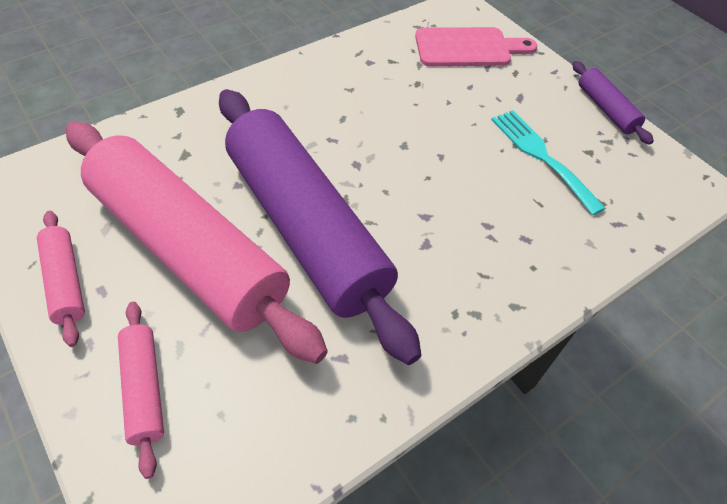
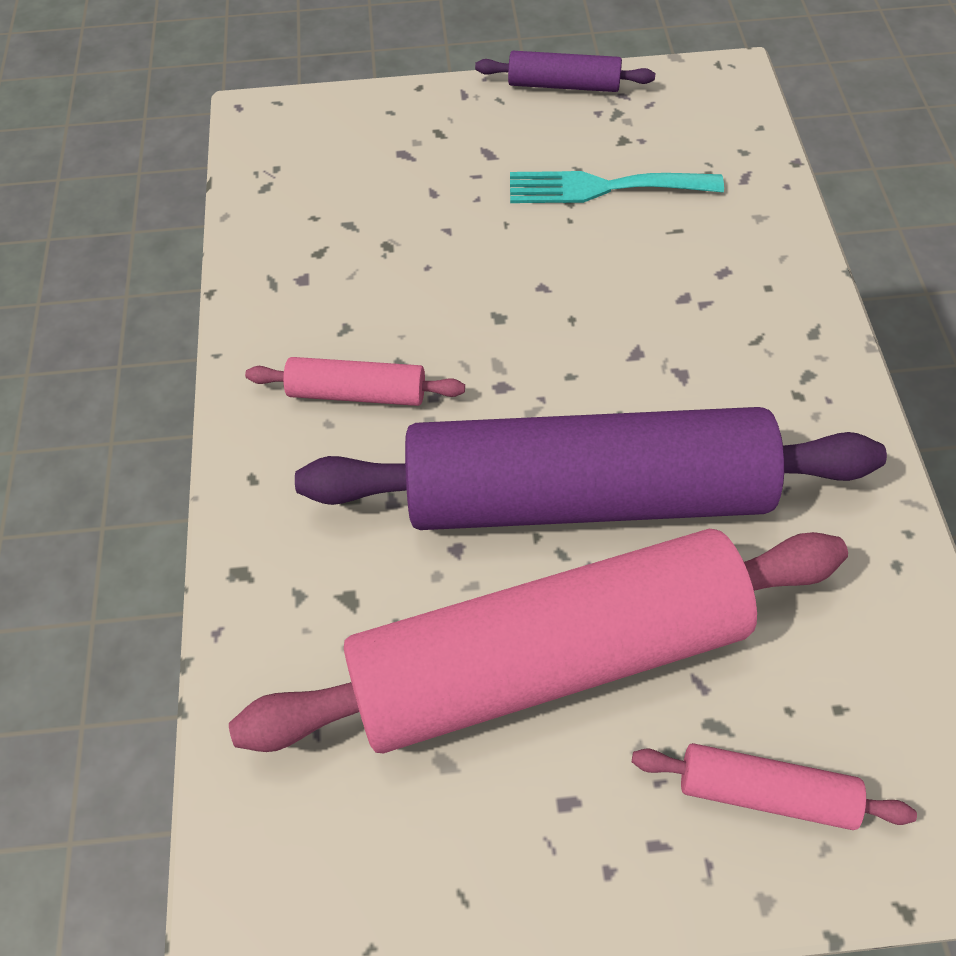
camera: 55 degrees left, 5 degrees up
pink rolling pin [37,211,85,347] -> pink rolling pin moved to [245,357,465,406]
pink cutting board [415,27,537,66] -> none

